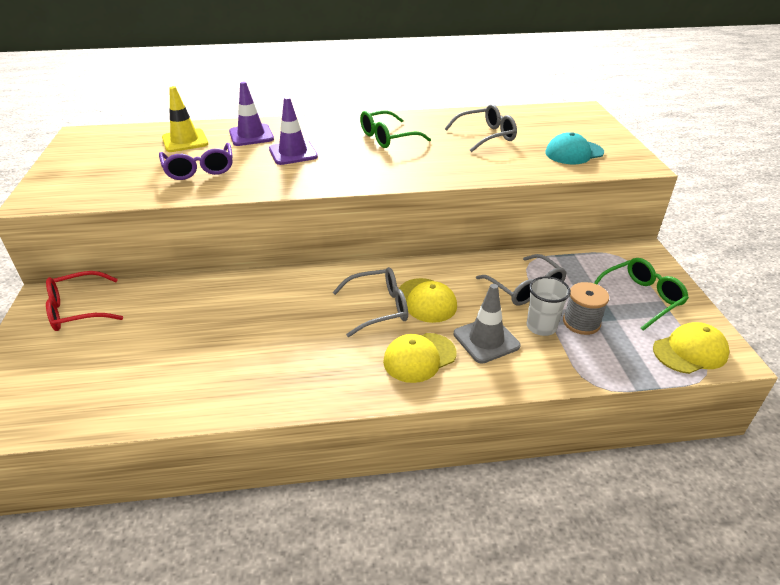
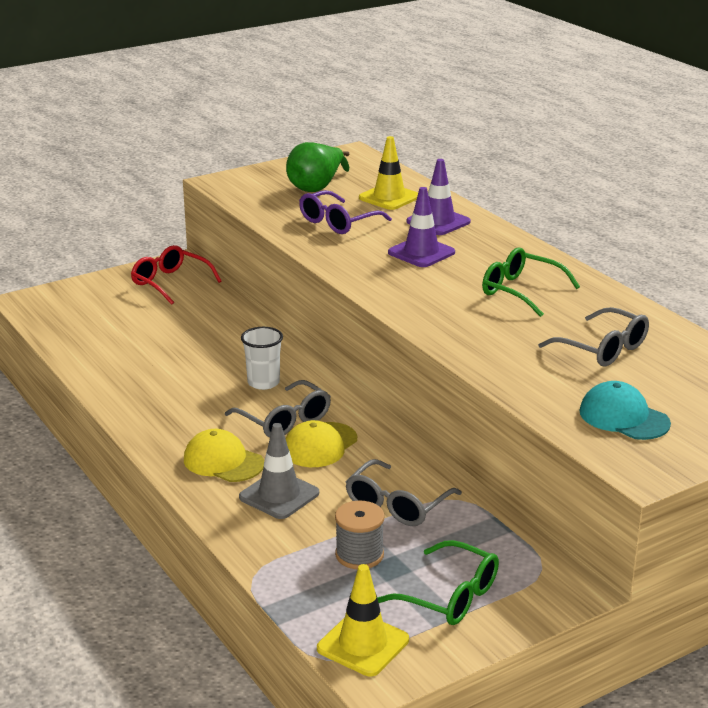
camera: 65 degrees right, 10 degrees down
white cup [526,276,571,336] -> white cup moved to [241,327,283,390]
yellow cap [653,322,730,374] -> yellow traffic cone [317,564,409,676]
none -> green pear [286,142,349,192]

